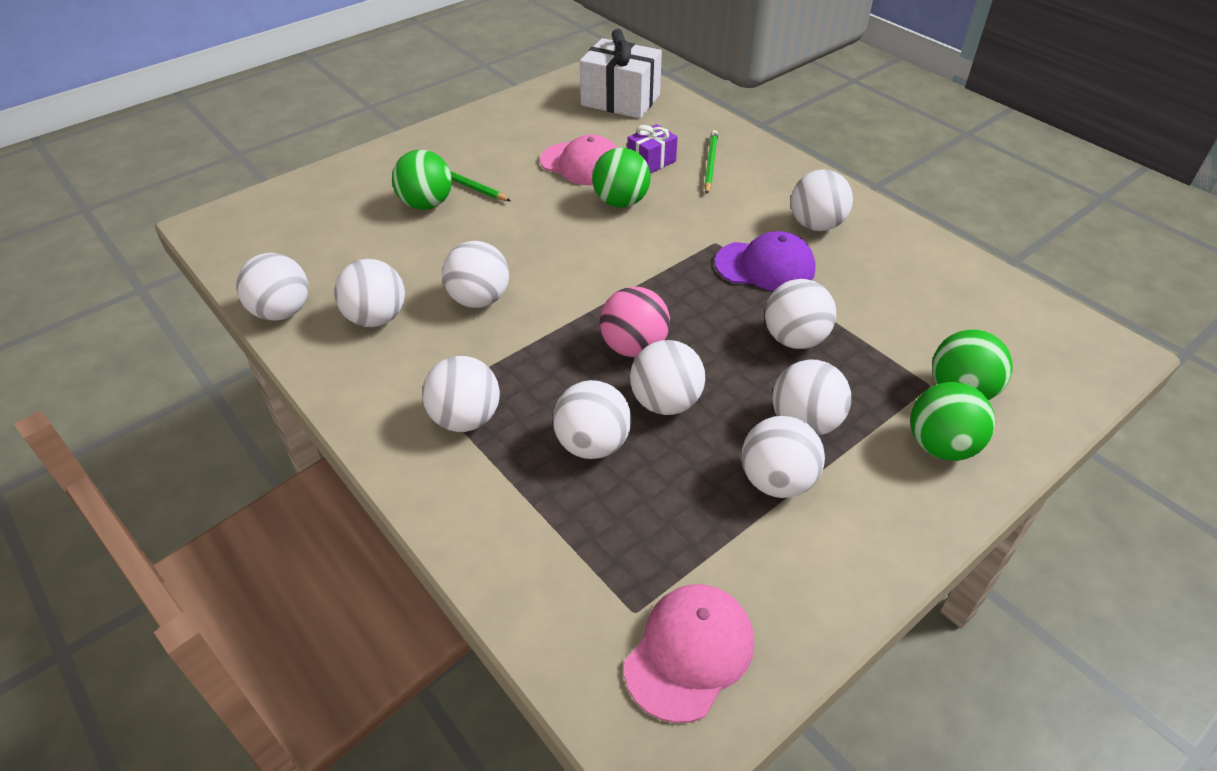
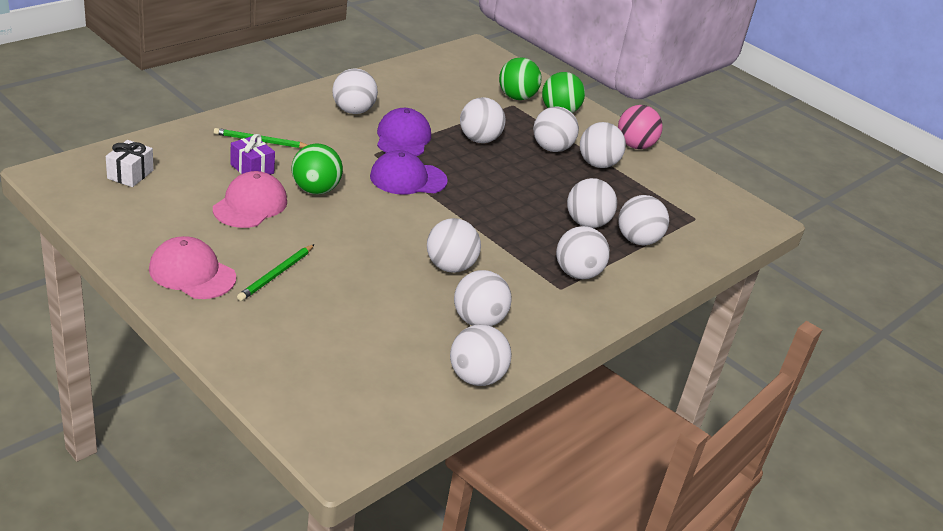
camera: 100 degrees left, 10 degrees down
green ball [392,150,452,210] -> none
white gift [580,29,662,119] -> white gift [106,140,154,187], size x0.54
pink ball [600,287,670,357] -> pink ball moved to [618,105,663,149]
pink cap [624,584,754,723] -> pink cap moved to [149,236,236,299]
white ball [630,340,705,415] -> white ball moved to [618,195,669,245]
none -> purple cap [370,150,448,195]

